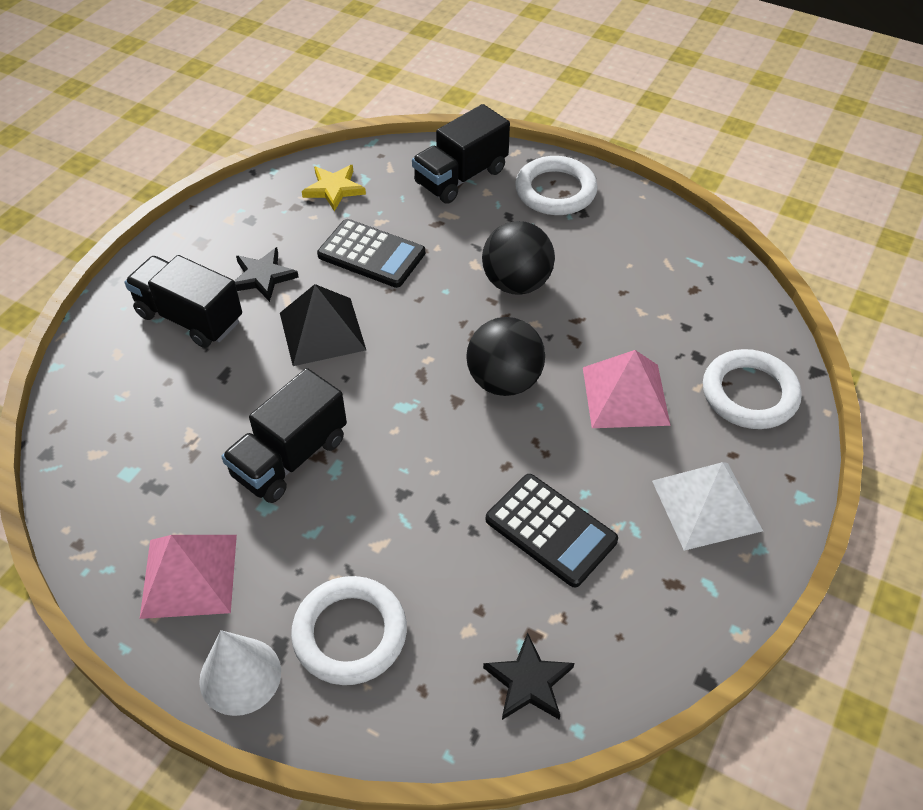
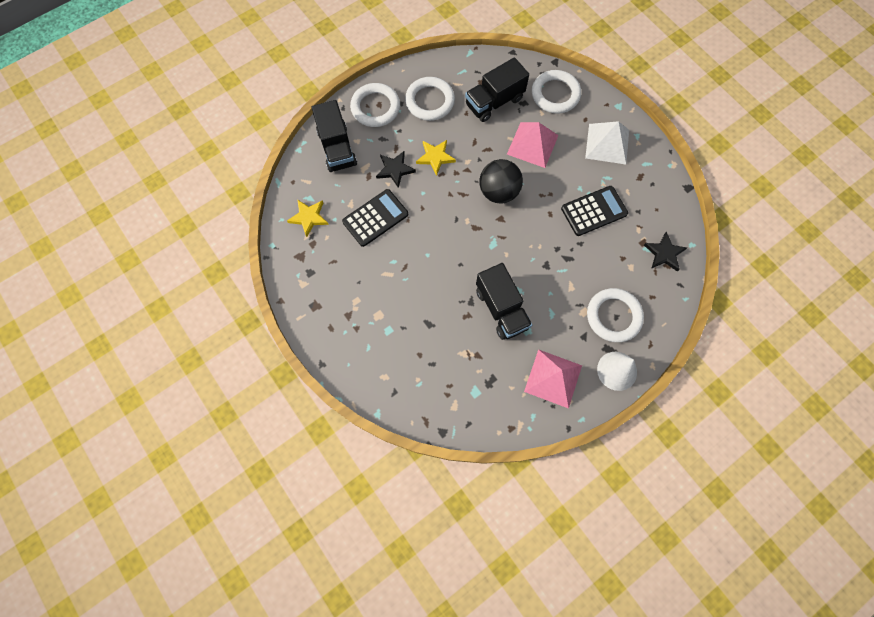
camera: 65 degrees left, 20 degrees up
black truck [125,255,242,348] -> black truck moved to [465,57,529,122]
black star [235,247,299,302] -> black star moved to [376,151,416,188]
black pyramid [280,284,366,366] -> none
black ball [482,221,555,295] -> yellow star [416,140,456,176]
none -> white ring [405,77,455,121]

